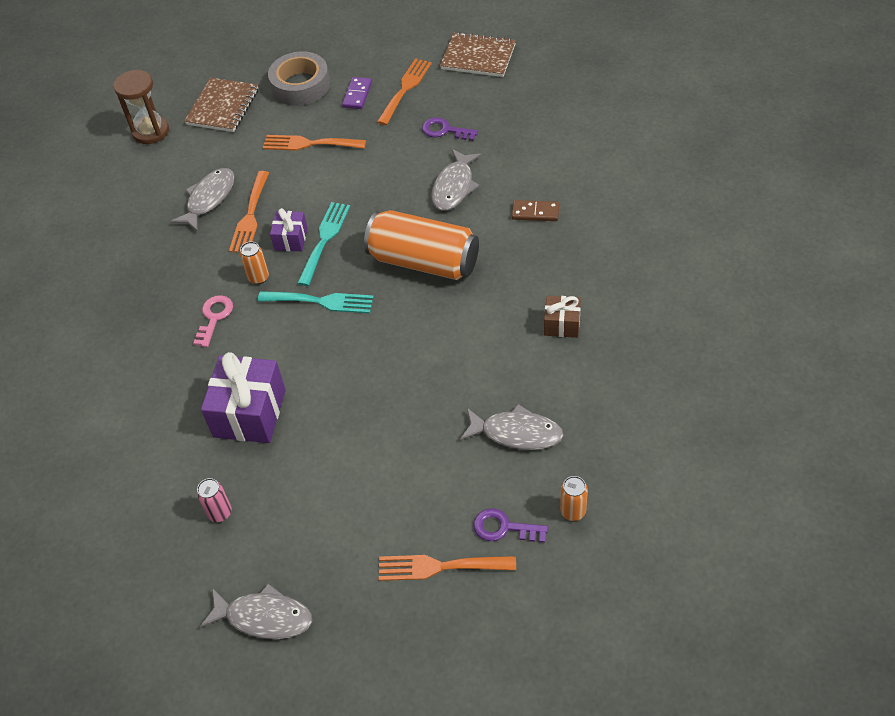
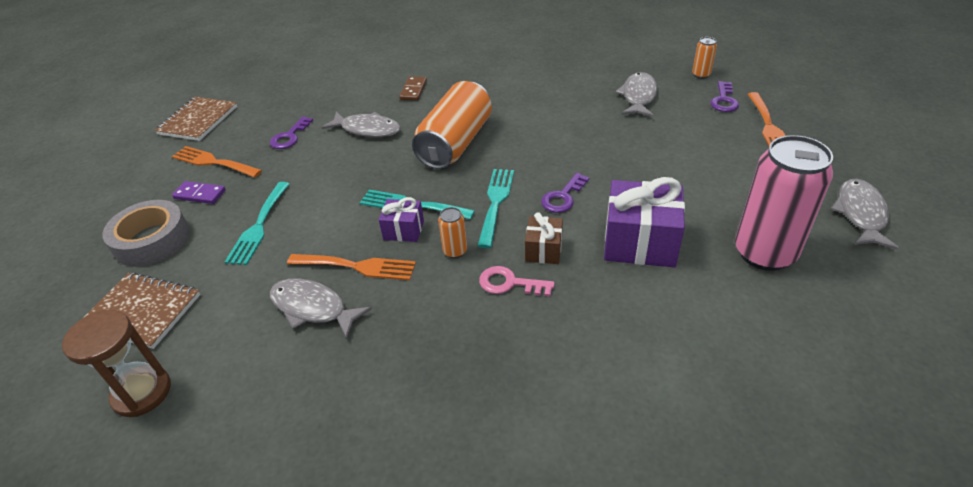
camera: 90 degrees left, 10 degrees down
pink can [197,478,232,522] -> pink can [735,135,833,271], size x2.38
orange fork [263,135,366,151] -> turquoise fork [225,182,289,265]
brown gift [544,295,581,338] -> brown gift moved to [525,212,563,264]
none -> purple key [541,173,589,213]

